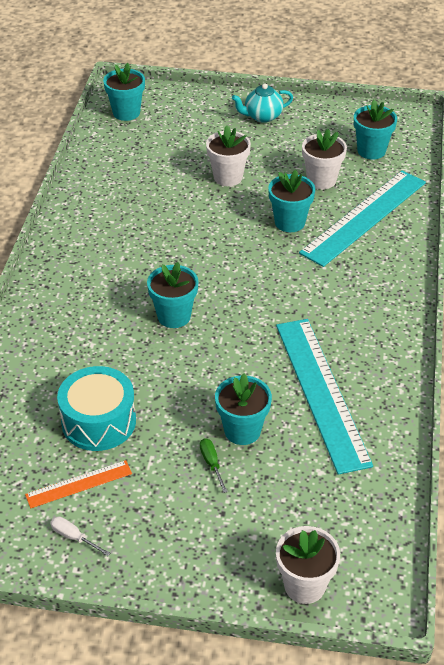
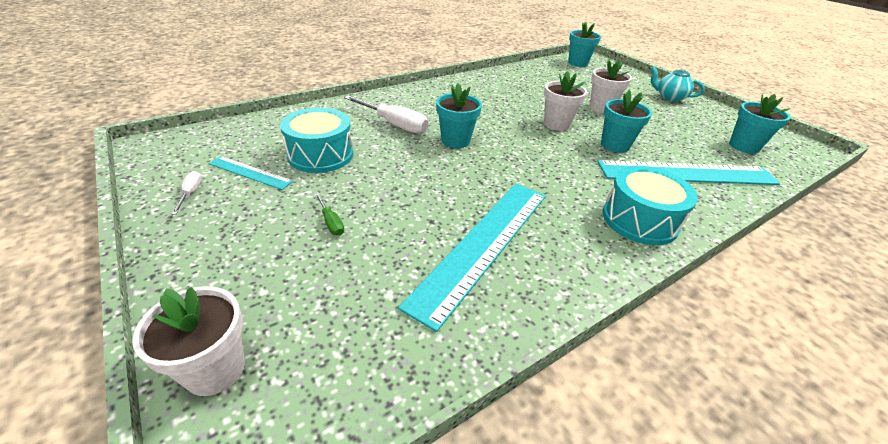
camera: 45 degrees right, 5 degrees down
orange ruler [25,460,132,508] -> turquoise ruler [208,156,293,190]
green screwdriver [200,438,228,493] -> green screwdriver turned 120 degrees clockwise [315,193,344,236]
turquoise flower pot [215,374,272,445] -> none
white flower pot [302,129,347,189] -> white flower pot moved to [544,71,587,131]
none -> white screwdriver [344,95,429,134]
none -> turquoise drum [603,166,698,245]

